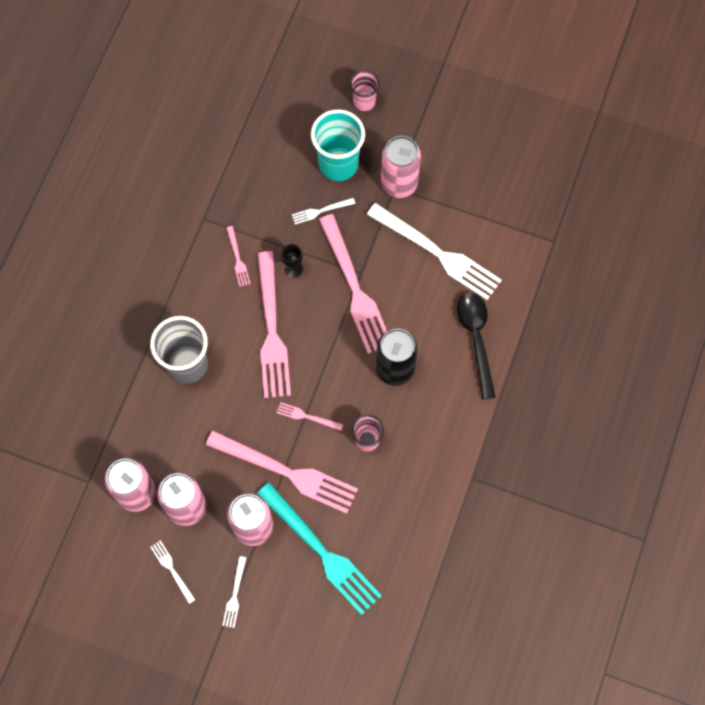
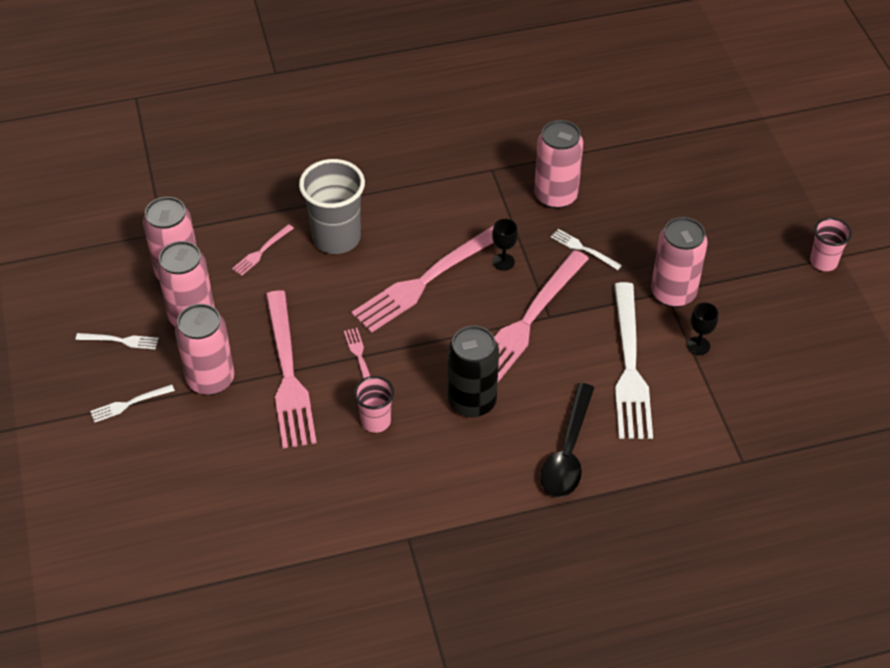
camera: 55 degrees right, 20 degrees down
white fork [151,540,195,604] -> white fork turned 75 degrees clockwise [76,333,159,349]
pink fork [226,226,250,287] -> pink fork moved to [232,224,294,276]
turquoise fork [257,482,382,615] -> none
turquoise cup [311,109,365,181] -> none
pink cup [350,71,380,111] -> pink cup moved to [810,218,852,271]
black spoon [457,292,496,400] -> black spoon turned 150 degrees clockwise [540,383,594,497]
none -> pink can [534,120,583,209]
none -> black goblet [687,303,718,355]

